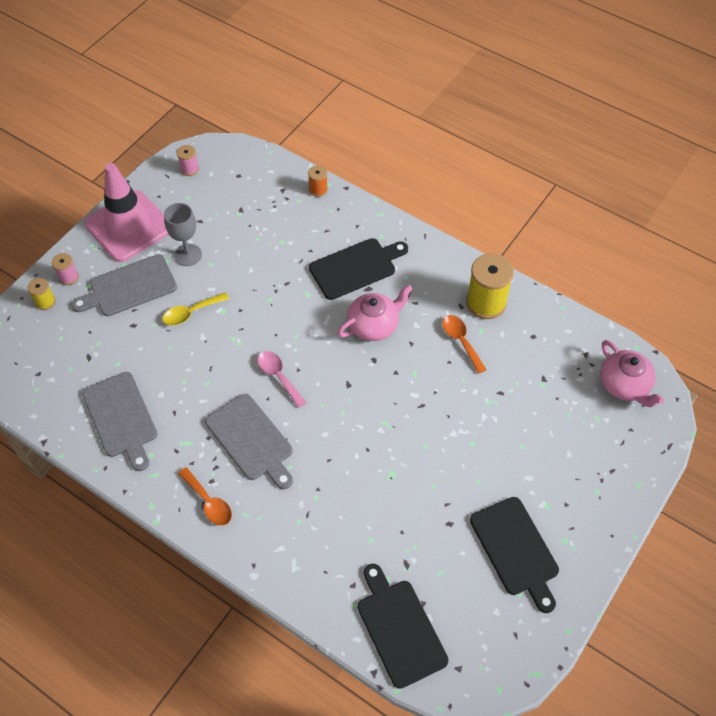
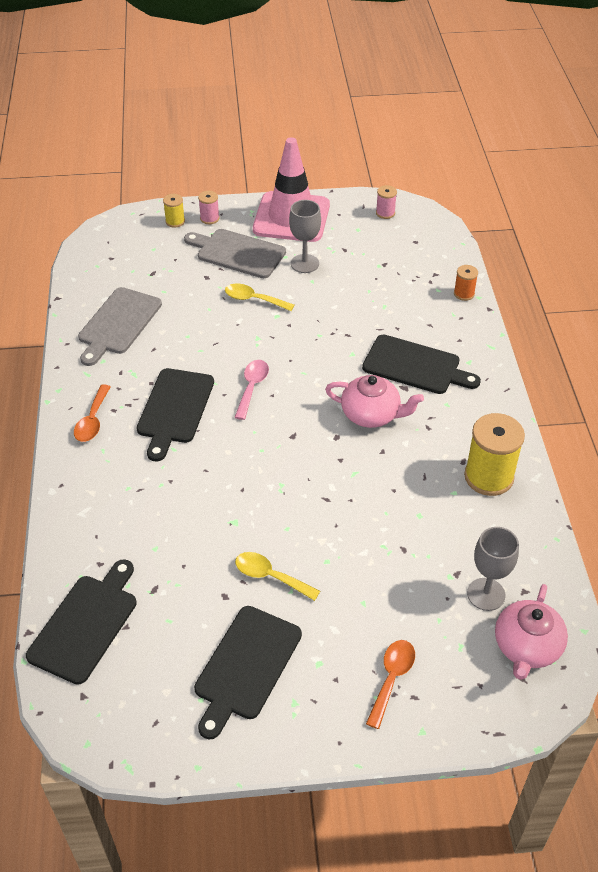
camera: 50 degrees right, 10 degrees down
grey cutting board [205,394,293,489] -> black cutting board [136,368,214,461]
orange spoon [442,315,487,374] -> orange spoon moved to [366,640,415,729]
none -> yellow spoon [235,552,320,601]
none -> grey goblet [467,527,519,611]

